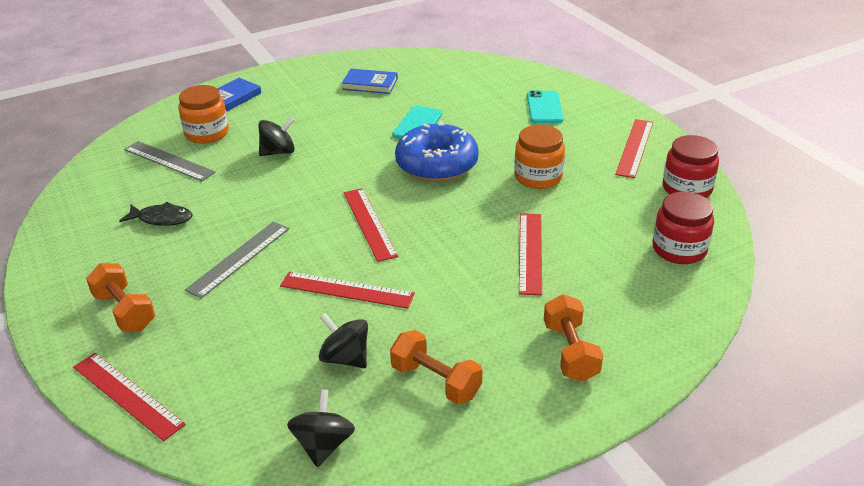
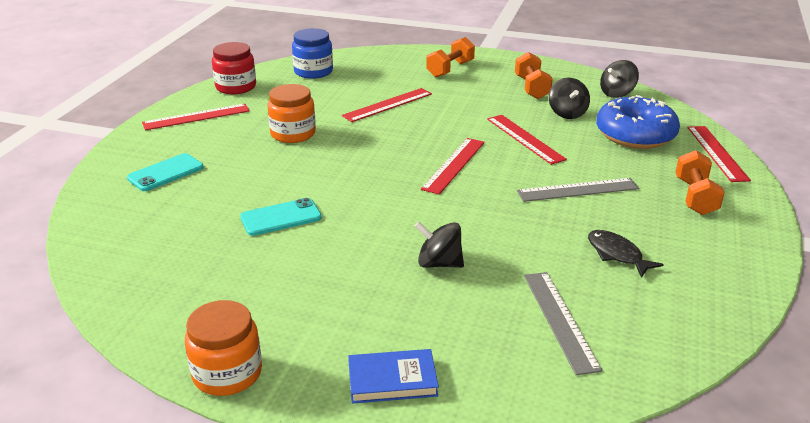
camera: 135 degrees left, 5 degrees down
orange jar [178,85,229,144] -> orange jar moved to [185,300,262,396]
blue book [342,69,398,94] -> none
blue donut [395,121,479,182] -> blue donut moved to [596,95,680,149]
red jar [652,192,714,264] -> blue jar [292,28,333,79]

